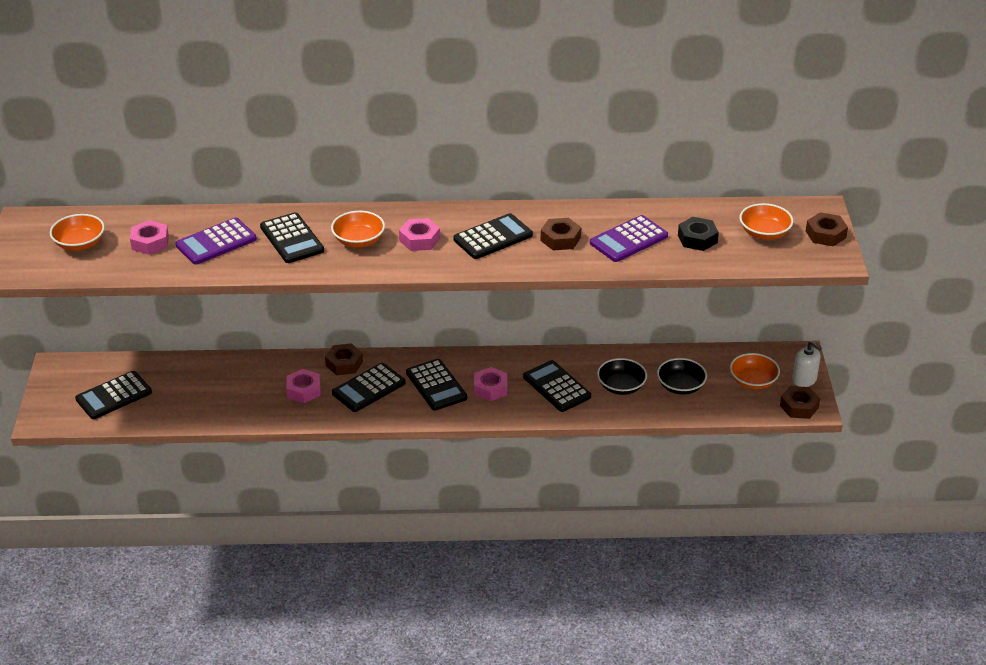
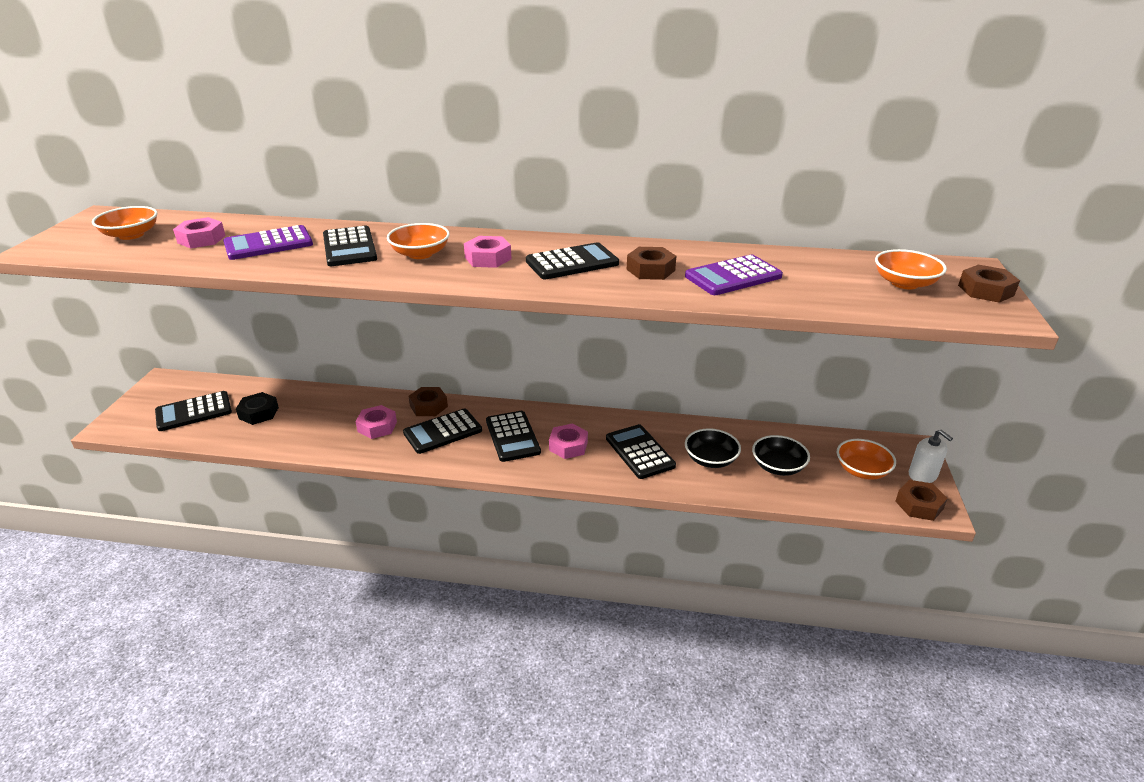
camera: 10 degrees right, 5 degrees down
black nut [678,217,719,251] -> black nut moved to [236,392,279,425]

